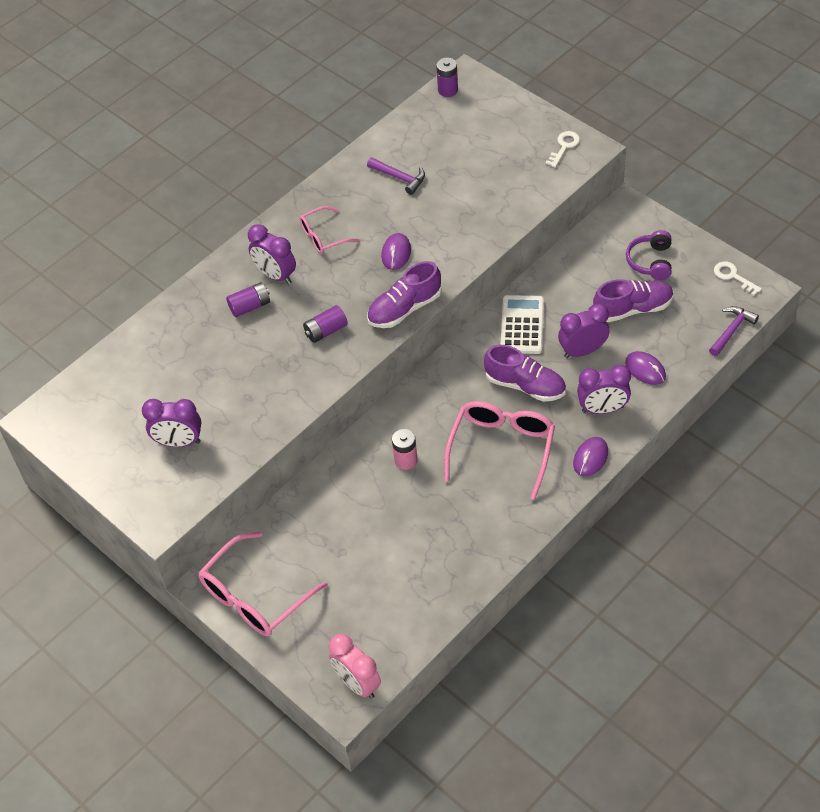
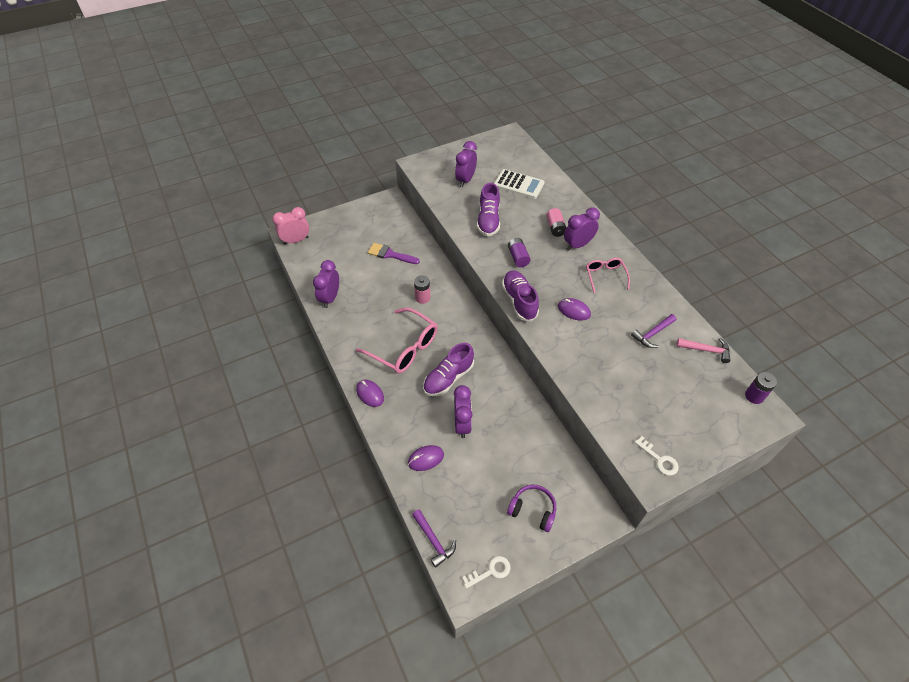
camera: 105 degrees right, 0 degrees up
pink glasses [198,532,328,636] -> none
purple battery [226,282,270,317] -> pink battery [546,208,566,237]
white calculator [500,295,544,354] -> white calculator moved to [494,169,545,199]
purple clock [577,365,631,414] -> purple clock moved to [313,260,339,308]
purple shoe [593,279,674,322] -> purple shoe moved to [477,183,500,236]
none -> purple brush [368,243,420,264]
none -> pink hammer [676,338,730,363]

